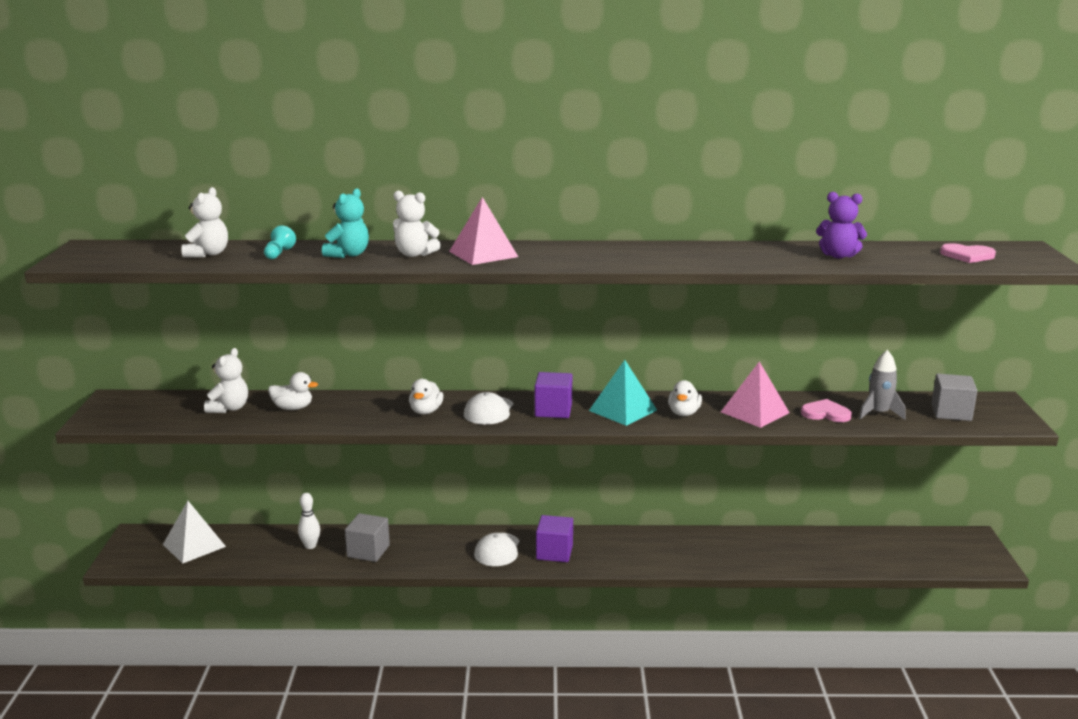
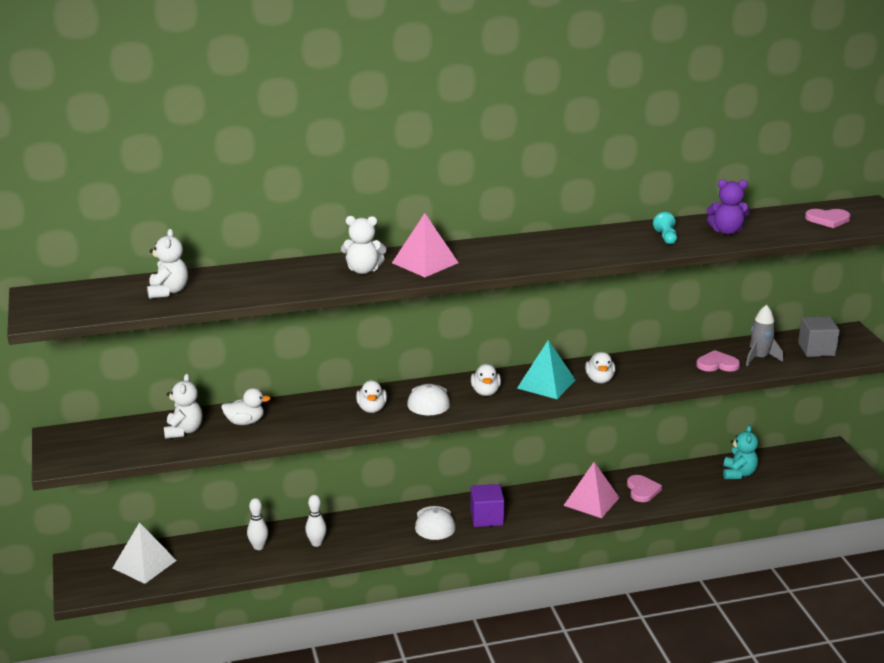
camera: 15 degrees left, 5 degrees up
turquoise pawn [264,225,296,259] -> turquoise pawn moved to [653,212,677,244]
turquoise teddy bear [322,188,369,258] -> turquoise teddy bear moved to [723,425,758,479]
grey cube [345,513,390,562] -> white bowling pin [305,495,327,547]
purple cube [535,372,572,418] -> white duck [471,364,501,396]
pink pyramid [721,361,790,428] -> pink pyramid moved to [563,462,620,518]
none -> pink heart [627,475,663,502]

